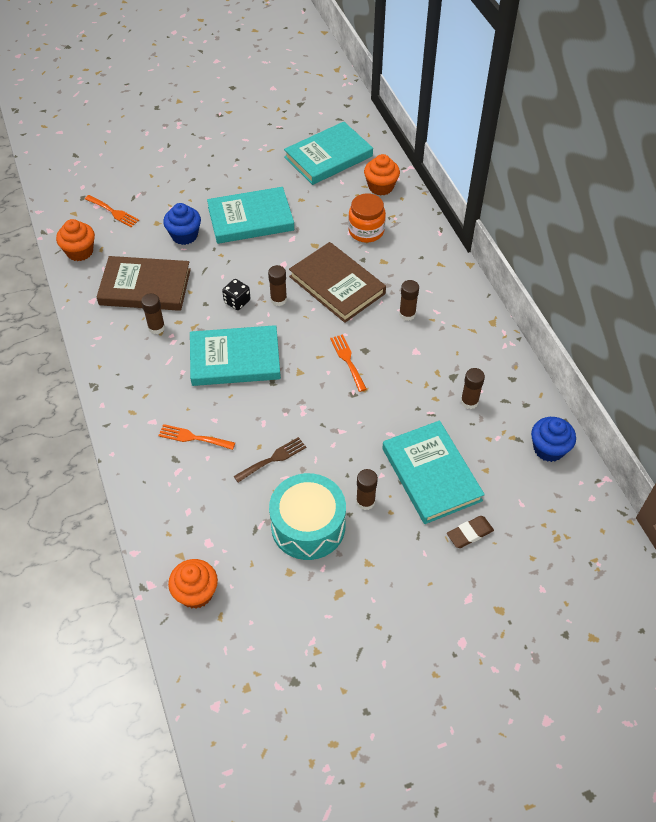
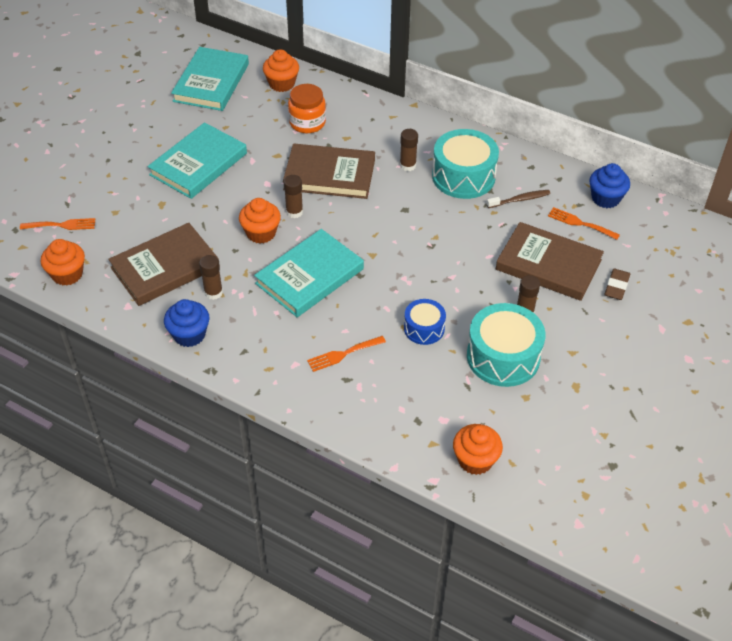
camera: 40 degrees left, 5 degrees down
blue cupcake [163,203,201,245] -> blue cupcake moved to [164,299,210,347]
black dice [222,279,250,310] -> orange cupcake [239,198,281,244]
brown fork [234,437,306,483] -> blue drum [404,299,446,345]
orange fork [330,334,367,392] -> orange fork moved to [548,207,620,240]
turquoise book [382,420,485,524] -> brown book [496,222,604,301]
brown glue stick [461,368,485,409] -> brown toothbrush [487,190,551,208]
none -> turquoise drum [432,129,499,199]

